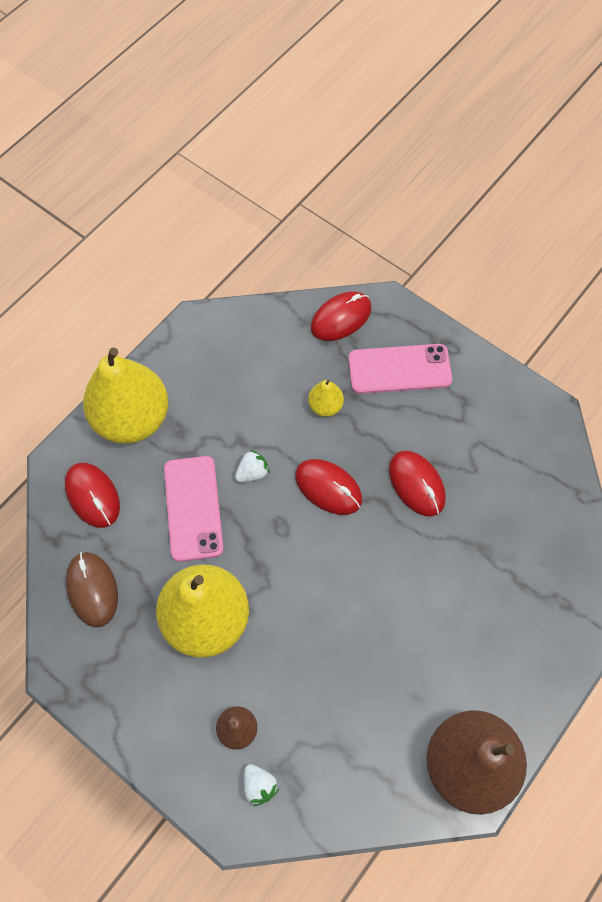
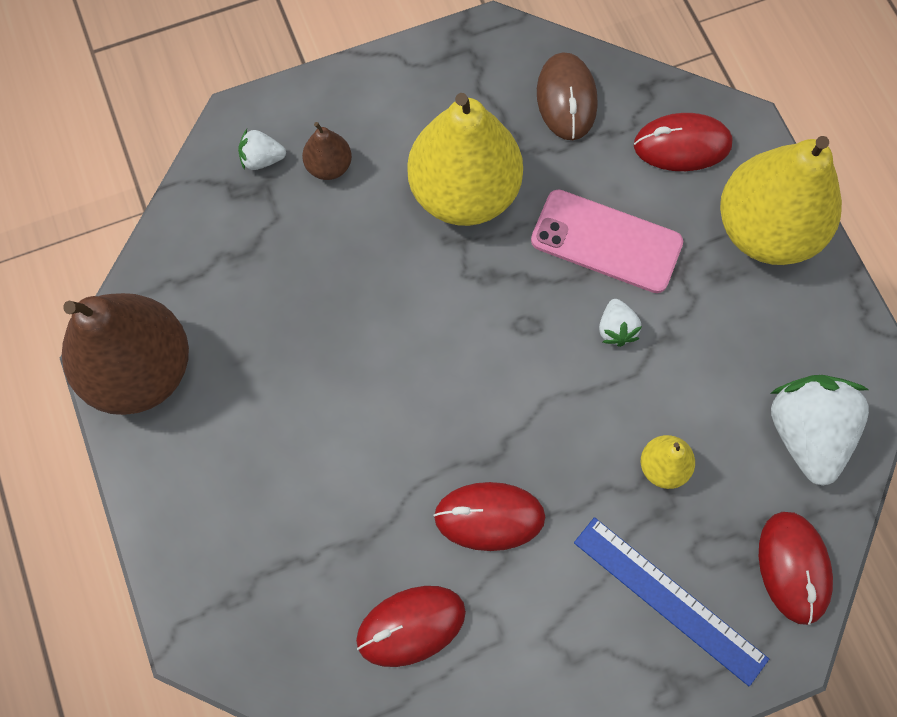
camera: 120 degrees right, 5 degrees up
brown mouse [66,552,118,627] -> brown mouse turned 75 degrees clockwise [537,52,598,140]
red mouse [295,459,362,515] -> red mouse moved to [356,586,466,667]
pink phone [348,344,452,394] -> blue ruler [574,517,769,687]
none -> white strawberry [770,375,869,486]

